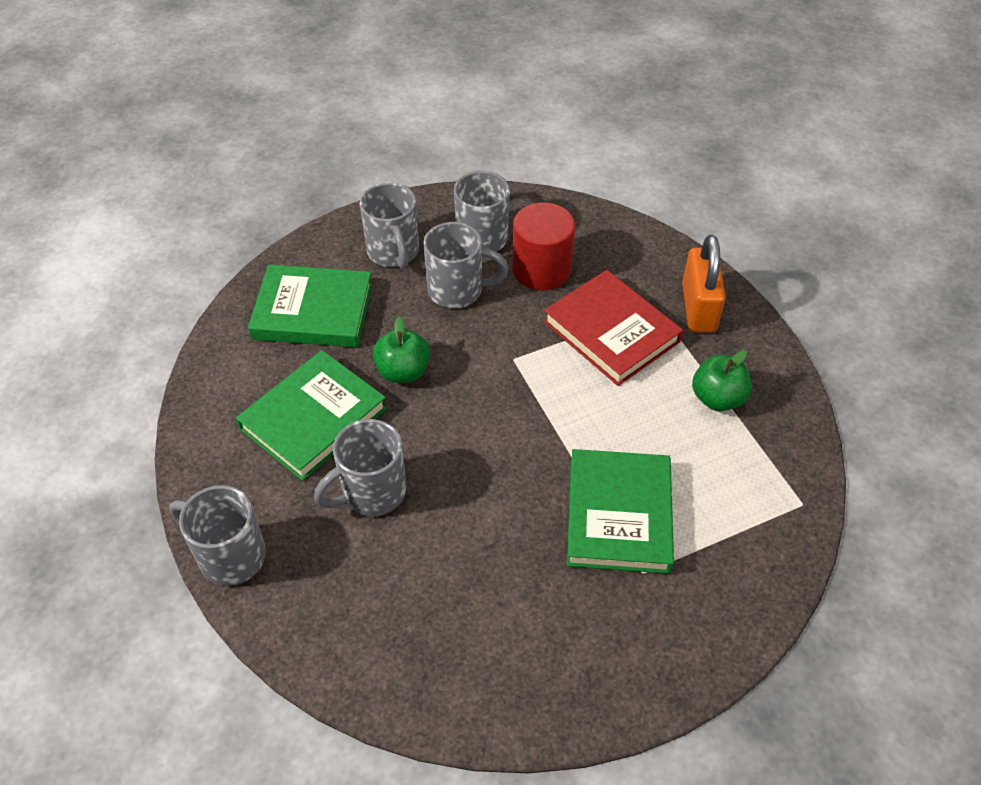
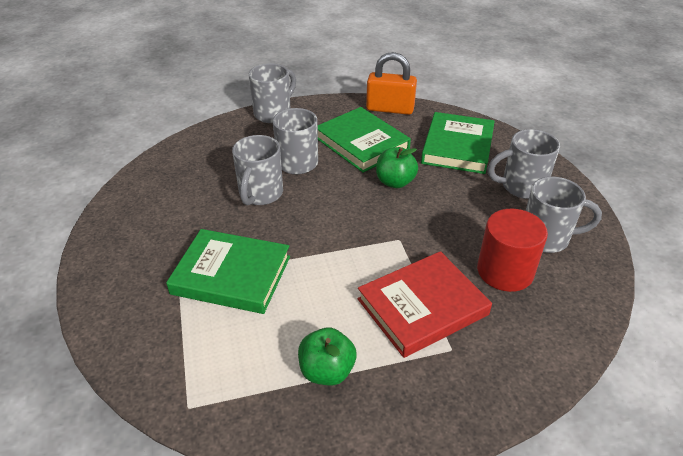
camera: 100 degrees right, 10 degrees down
grey mug [424,222,509,308] -> grey mug moved to [232,135,283,206]
orange padlock [682,235,726,333] -> orange padlock moved to [366,52,417,115]

